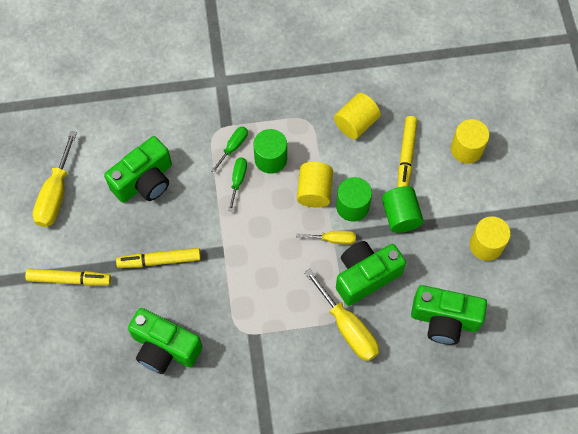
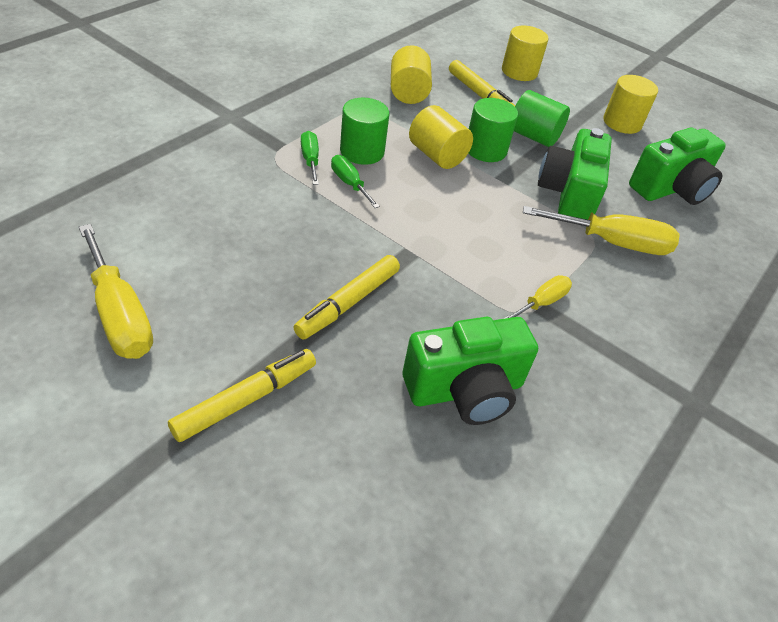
camera: 50 degrees left, 20 degrees down
green camera [104,136,172,203] -> none
yellow screwdriver [296,231,356,244] -> yellow screwdriver moved to [503,275,572,319]

